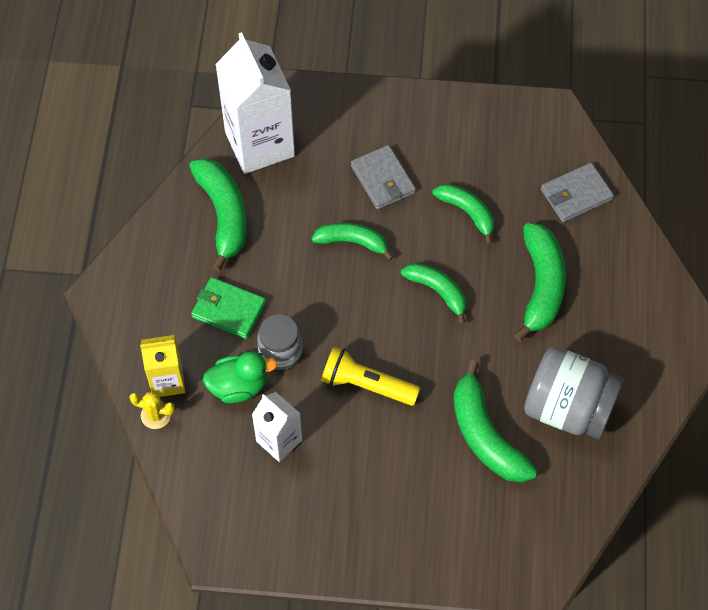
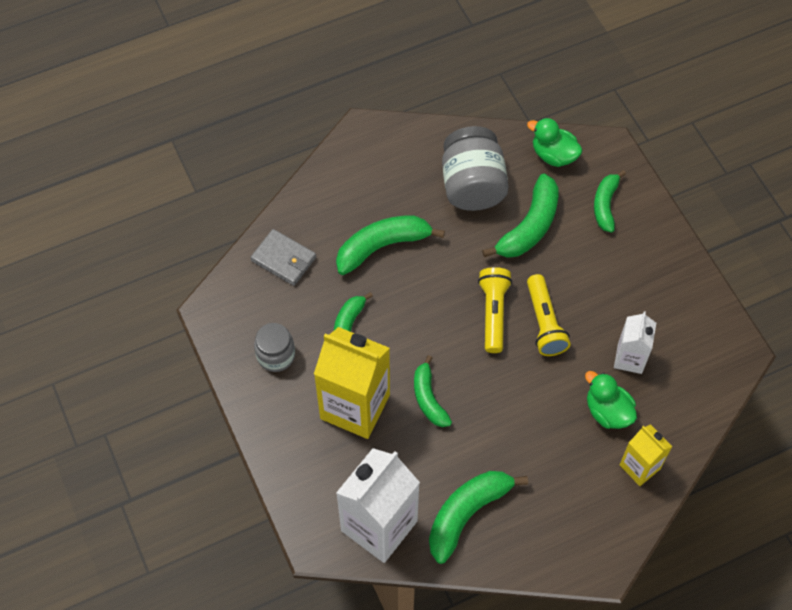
camera: 120 degrees left, 0 degrees up
yellow cactus [129,391,175,429] -> none
green wallet [191,277,266,339] -> none
grey jar [257,314,302,370] -> grey jar moved to [254,323,295,372]
grey wallet [351,145,416,210] -> yellow carton [314,327,390,439]
green banana [401,263,466,325] -> green banana moved to [594,170,626,232]
none -> yellow flashlight [478,267,512,353]
none -> green duck [527,118,582,167]

